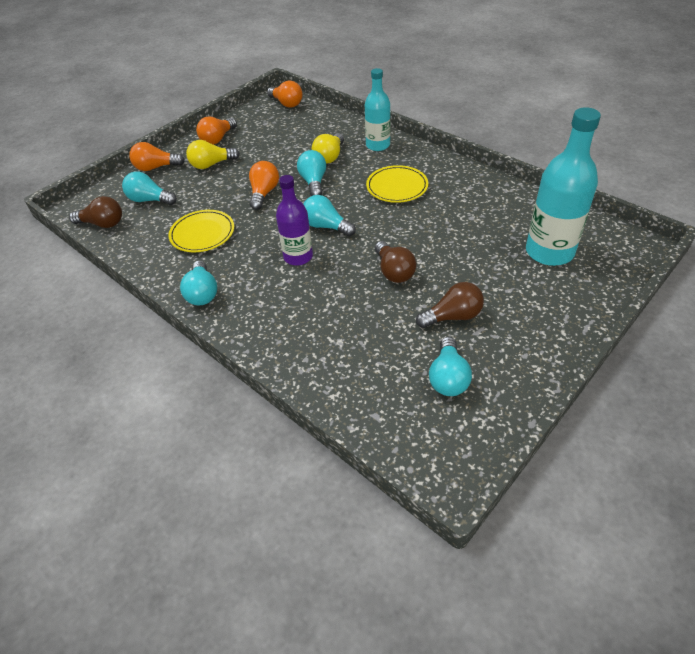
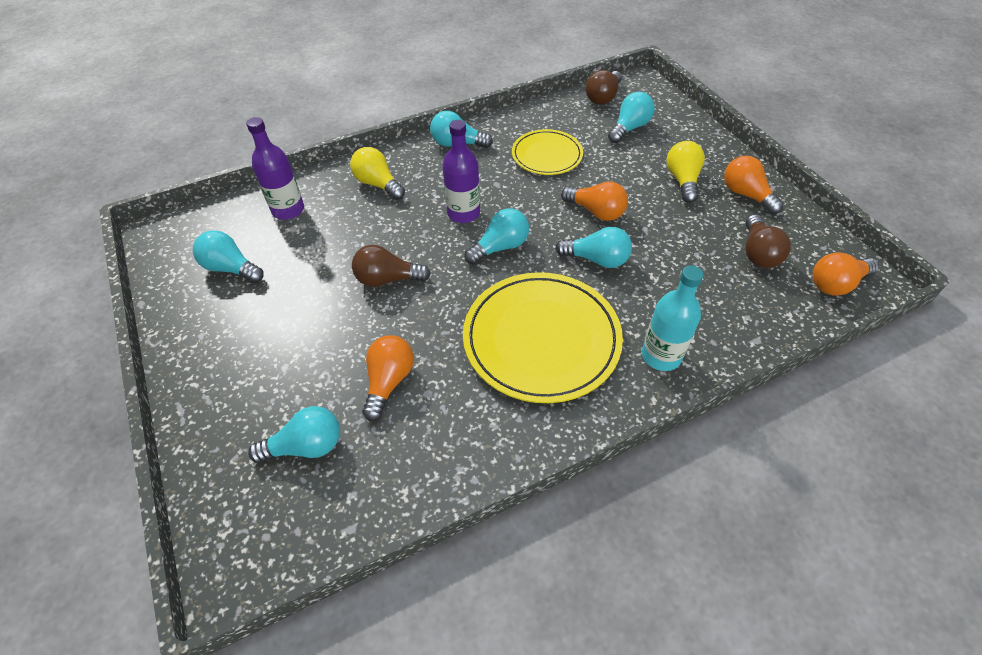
camera: 110 degrees right, 5 degrees up
orange light bulb [129,142,185,171] -> orange light bulb moved to [362,335,414,421]
yellow light bulb [312,133,344,164] -> yellow light bulb moved to [350,147,405,200]
yellow plate [366,165,428,203] -> yellow plate [463,272,623,403], size x1.72
brown light bulb [416,282,484,328] -> brown light bulb moved to [745,214,791,268]
turquoise bottle [526,107,601,266] -> turquoise light bulb [248,406,340,463]
none -> purple bottle [246,117,304,220]

